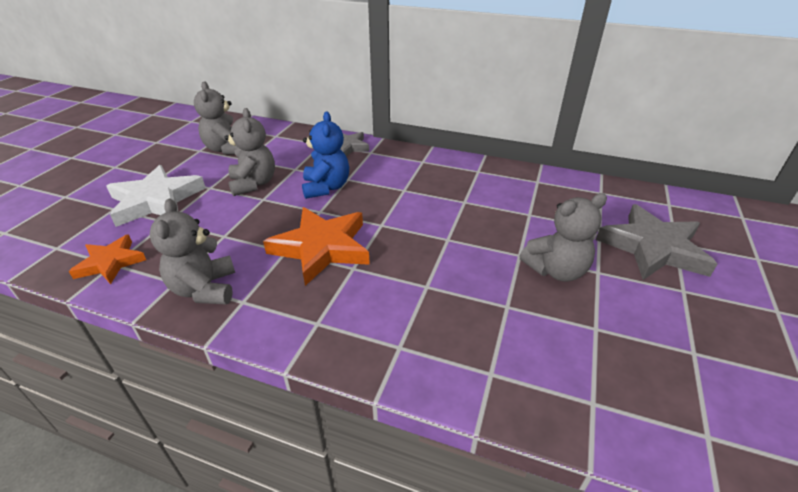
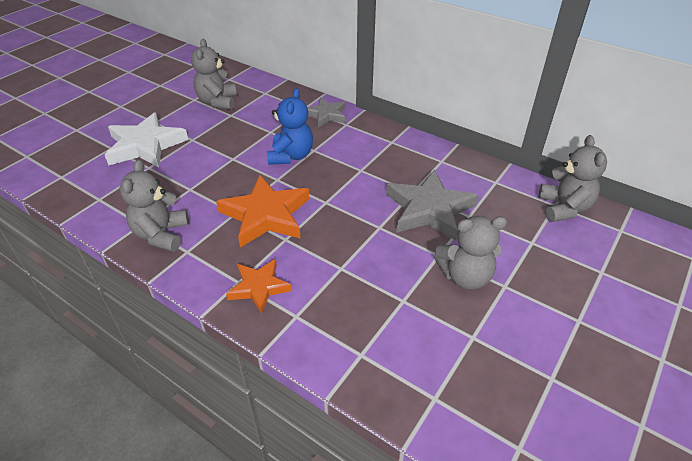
camera: 15 degrees right, 5 degrees up
orange star [69,234,146,284] -> orange star moved to [226,259,292,314]
grey teddy bear [224,108,275,196] -> grey teddy bear moved to [538,135,607,222]
grey star [596,204,717,280] -> grey star moved to [386,170,479,241]

